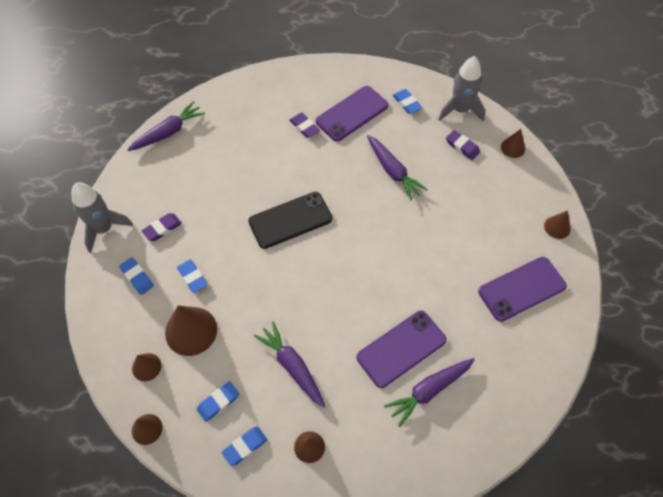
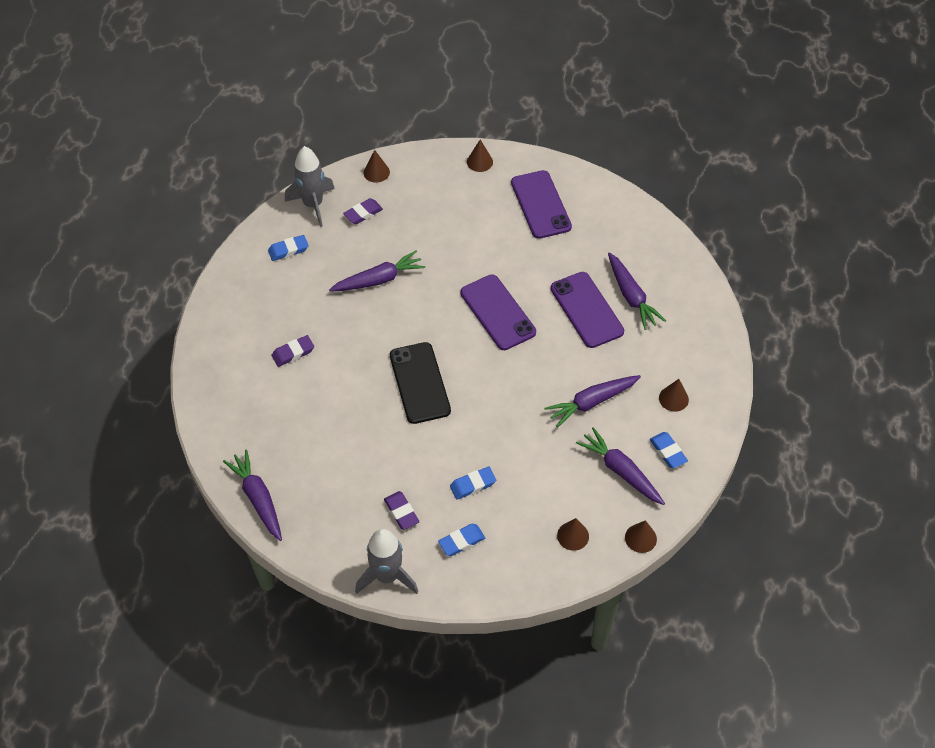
camera: 80 degrees left, 5 degrees down
brown cone [165,306,217,356] -> none
blue eraser [197,381,239,422] -> purple carrot [576,427,665,505]
purple phone [316,86,389,142] -> purple phone moved to [460,274,536,350]

